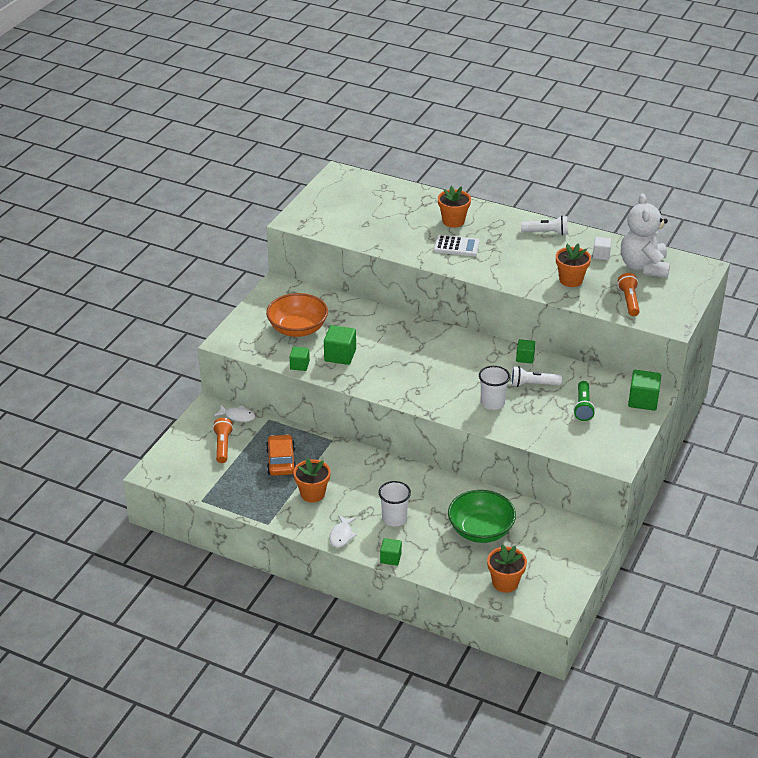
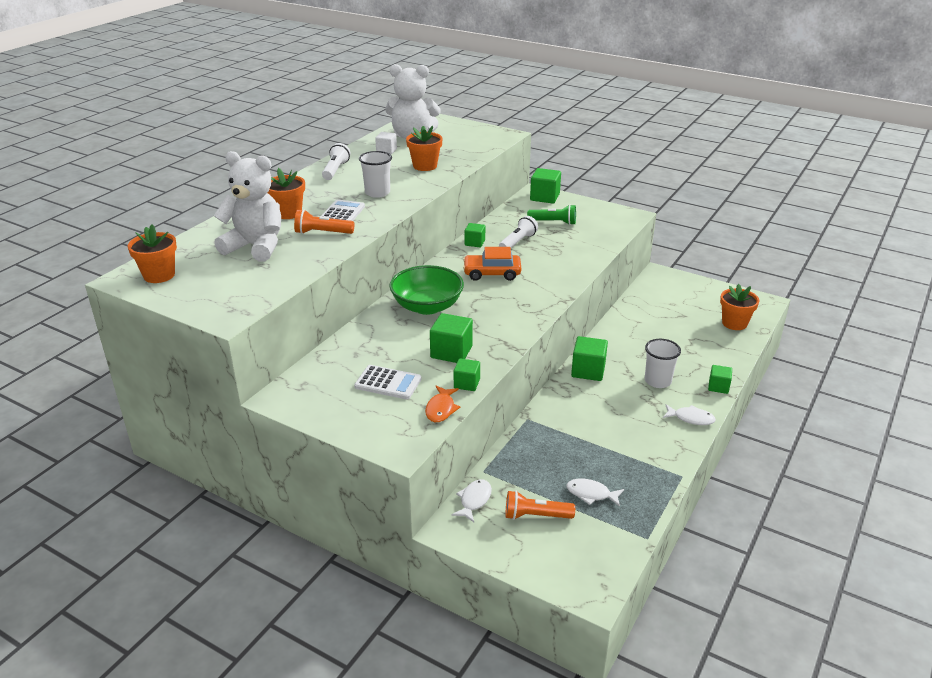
camera: 85 degrees left, 5 degrees down
orange bowl [266,293,328,337] -> white calculator [354,365,421,399]
orange car [266,434,296,476] -> orange car moved to [463,247,521,281]
orange flower pot [293,458,331,502] -> orange flower pot moved to [128,224,177,283]
green bowl [448,490,516,543] -> green bowl moved to [389,265,464,315]
white cup [479,366,510,410] -> white cup moved to [359,151,392,198]
white flashlight [511,366,562,387] -> white flashlight turned 150 degrees counterclockwise [499,216,538,248]
orange flashlight [618,273,640,316] -> orange flashlight moved to [294,209,354,234]
none -> white teddy bear [214,151,281,262]
none -> orange fish [425,386,460,422]
none -> white fish [566,479,624,507]
none -> green cube [571,336,608,381]

